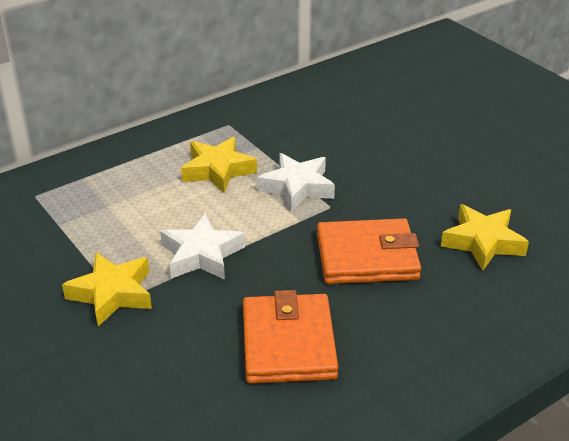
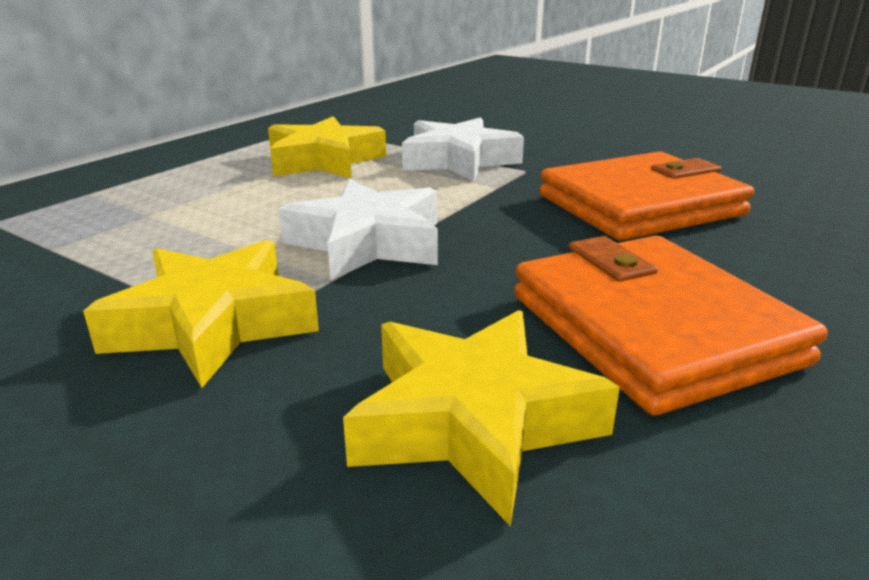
camera: 20 degrees left, 10 degrees down
yellow star [441,204,529,271] -> yellow star moved to [343,310,620,527]

